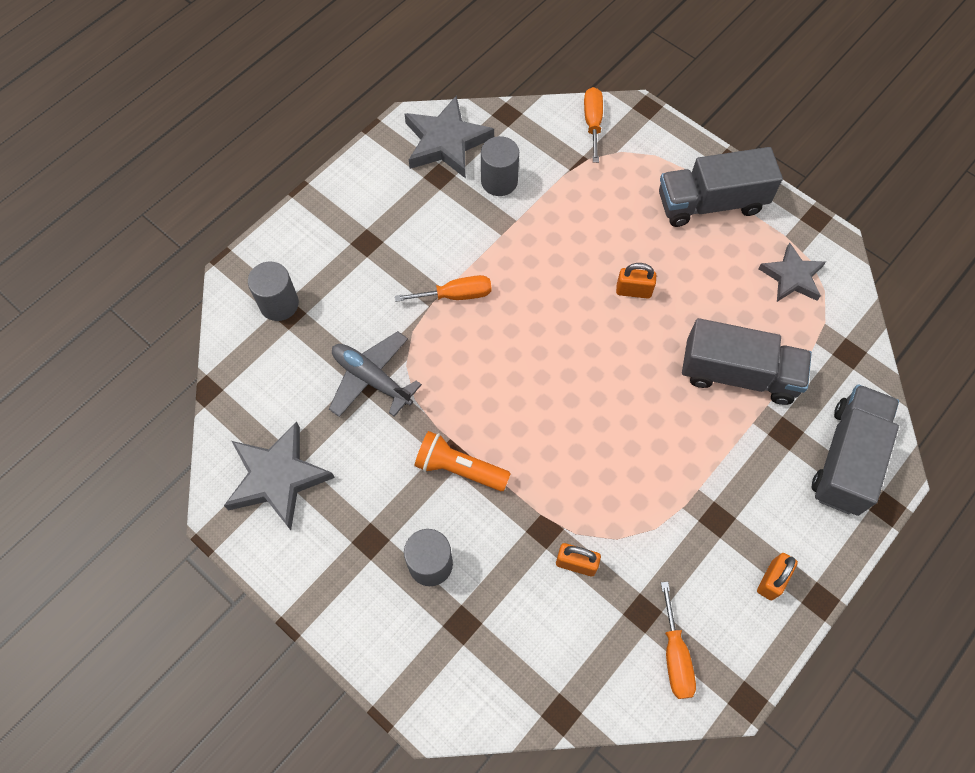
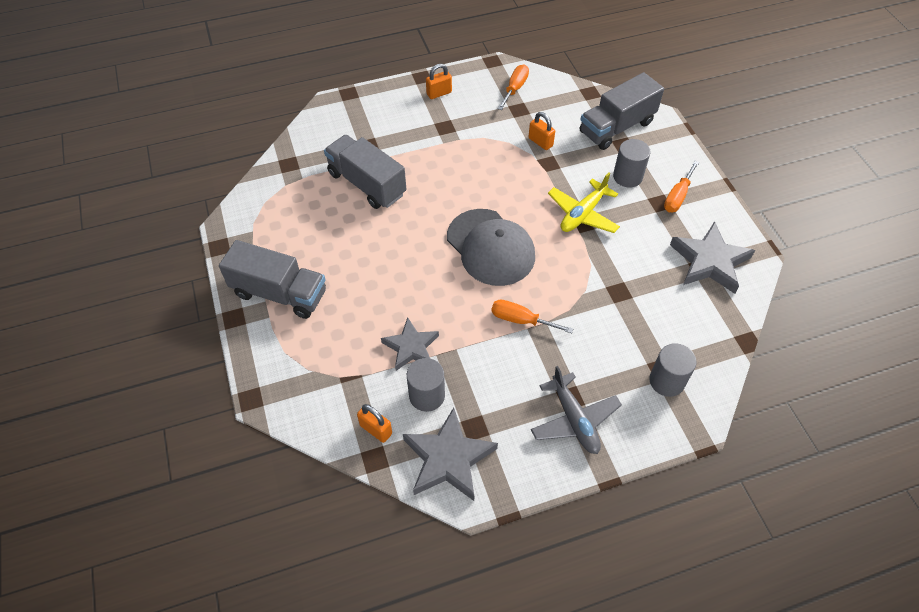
camera: 150 degrees left, 10 degrees down
grey plane [329,331,422,417] -> grey plane moved to [531,366,622,454]
orange flashlight [414,431,511,491] -> yellow plane [548,173,620,233]
orange screwdriver [584,87,603,163] -> orange screwdriver moved to [664,161,699,212]
orange padlock [616,263,656,299] -> orange padlock moved to [357,404,392,443]
grey star [758,242,826,302] -> grey star moved to [381,317,439,371]
grey truck [812,384,899,516] -> grey truck moved to [579,72,664,150]
none -> grey cap [447,209,535,286]

